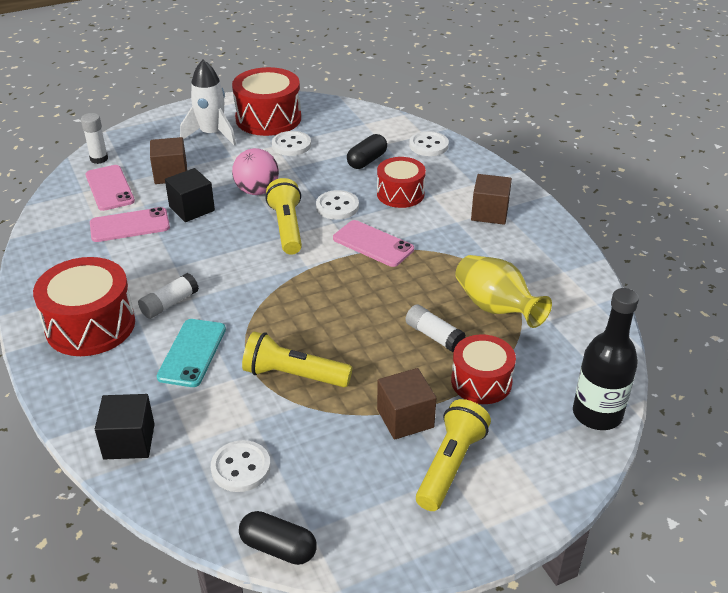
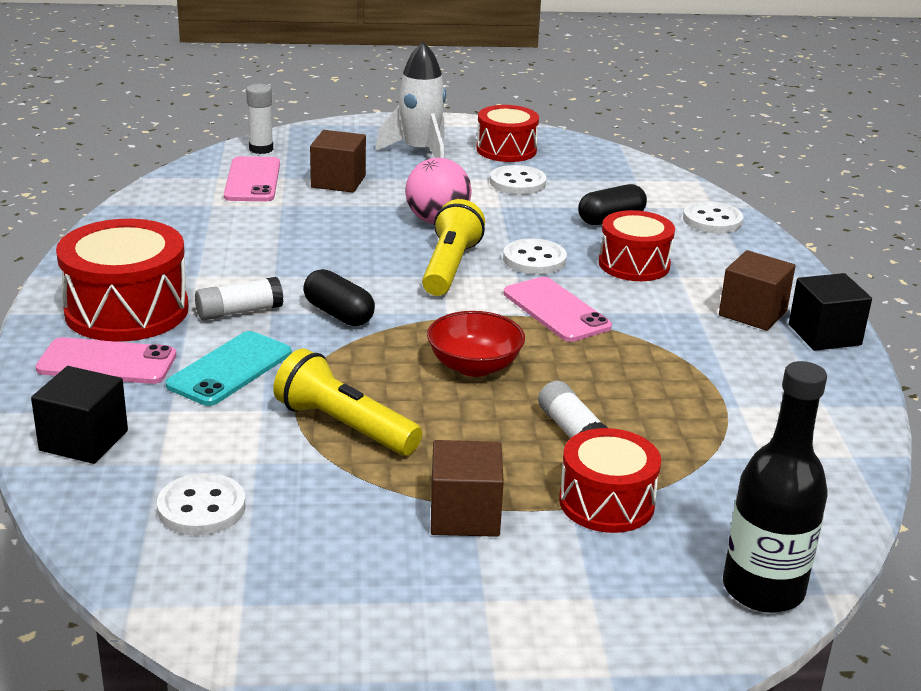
camera: 20 degrees right, 10 degrees down
pink phone [90,207,170,242] -> pink phone moved to [36,337,176,384]
black cube [165,168,215,222] -> black cube moved to [789,273,872,351]
red drum [232,67,301,136] -> red drum [476,105,539,162], size x0.65
black capsule [239,511,317,565] -> black capsule moved to [303,269,375,326]
yellow flashlight [416,399,491,511] -> none
yellow vase [455,255,552,328] -> none
none -> red bowl [427,311,525,377]

